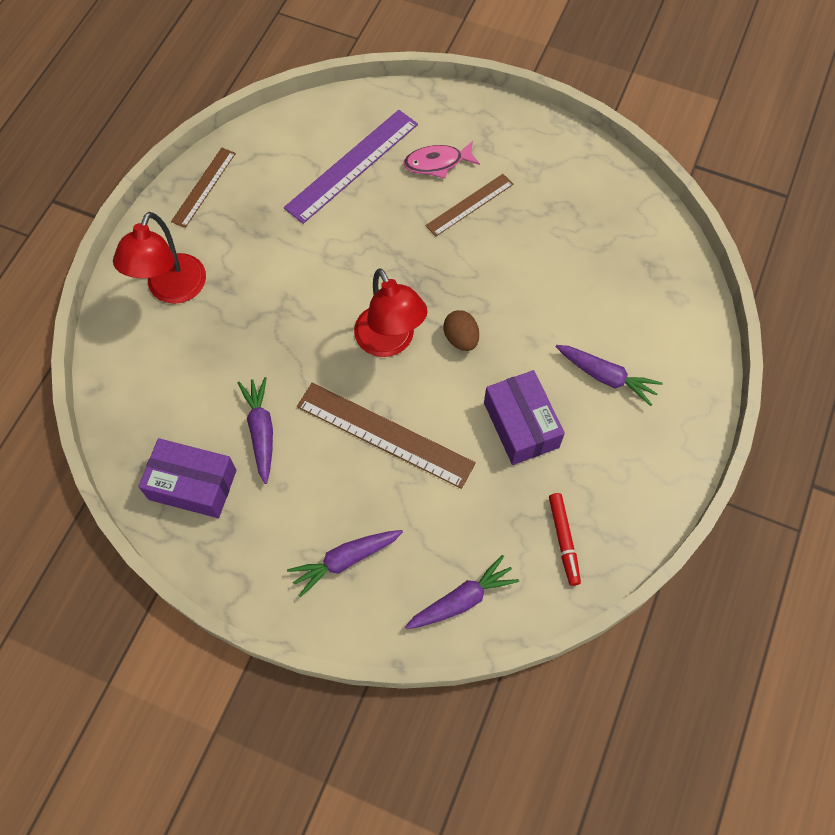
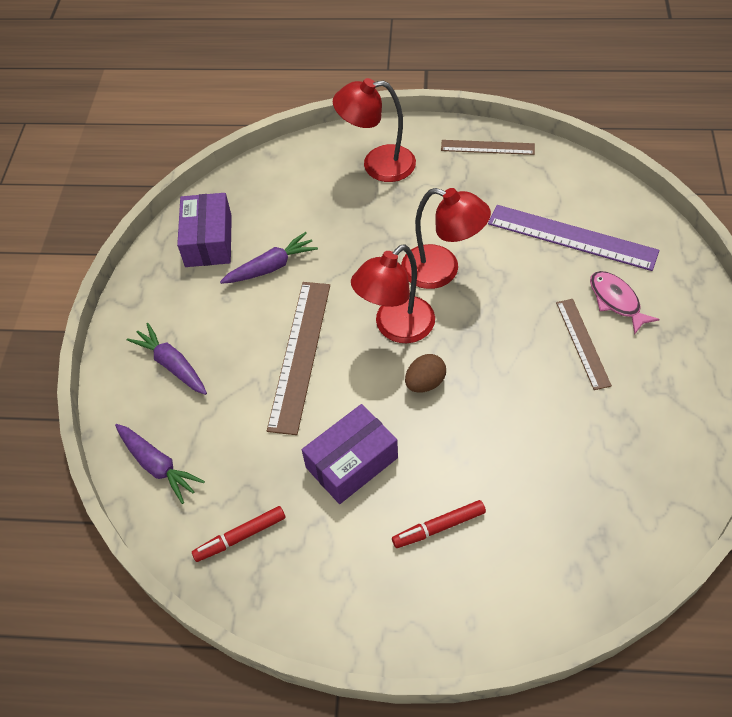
camera: 75 degrees right, 10 degrees down
brown ruler [425,174,513,236] -> brown ruler turned 45 degrees clockwise [556,299,612,390]
purple carrot [556,345,663,406] -> red marker [392,500,486,548]
none -> red lamp [401,188,491,289]

